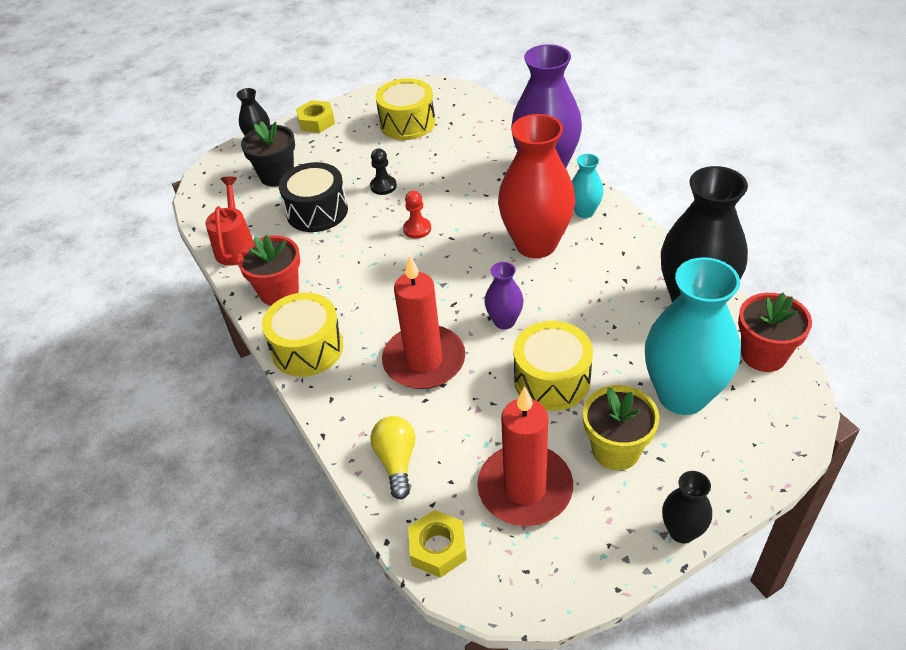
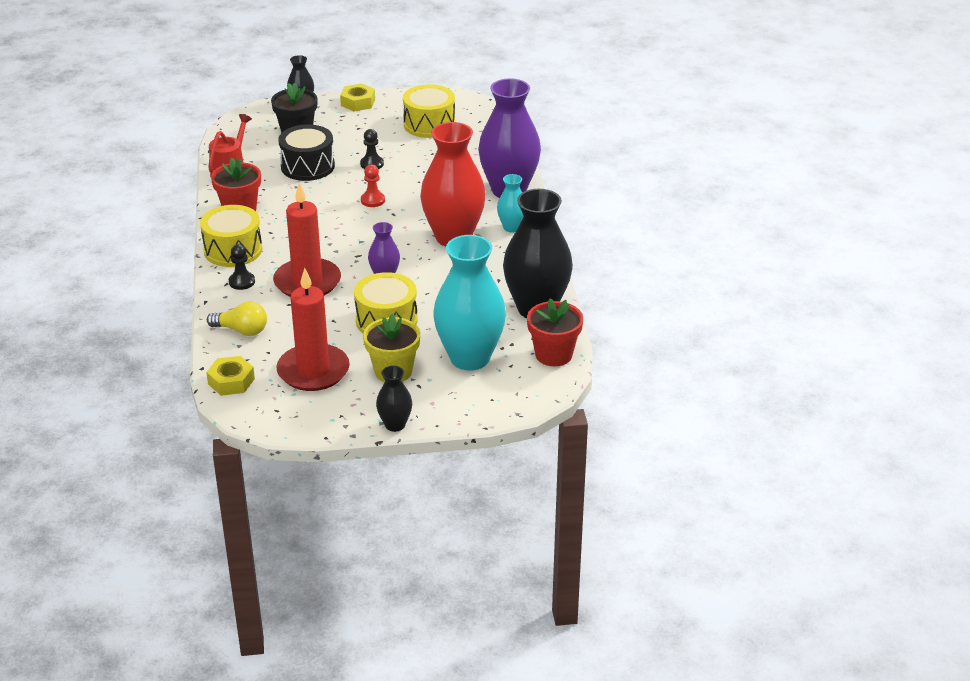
camera: 20 degrees right, 10 degrees down
yellow light bulb [370,416,415,499] -> yellow light bulb turned 90 degrees clockwise [207,302,267,336]
none -> black pawn [229,244,255,290]

